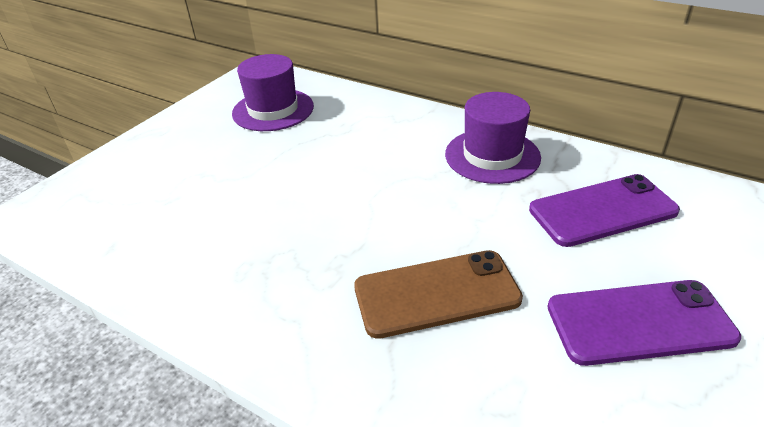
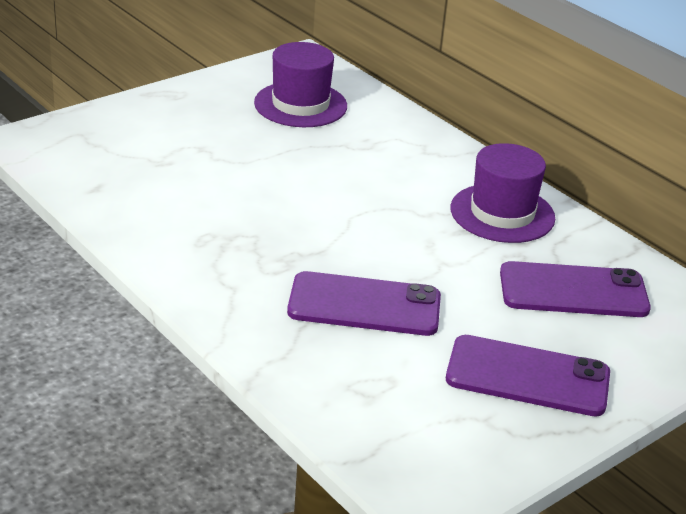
camera: 15 degrees right, 5 degrees down
brown phone [354,250,523,339] -> purple phone [287,271,441,336]

